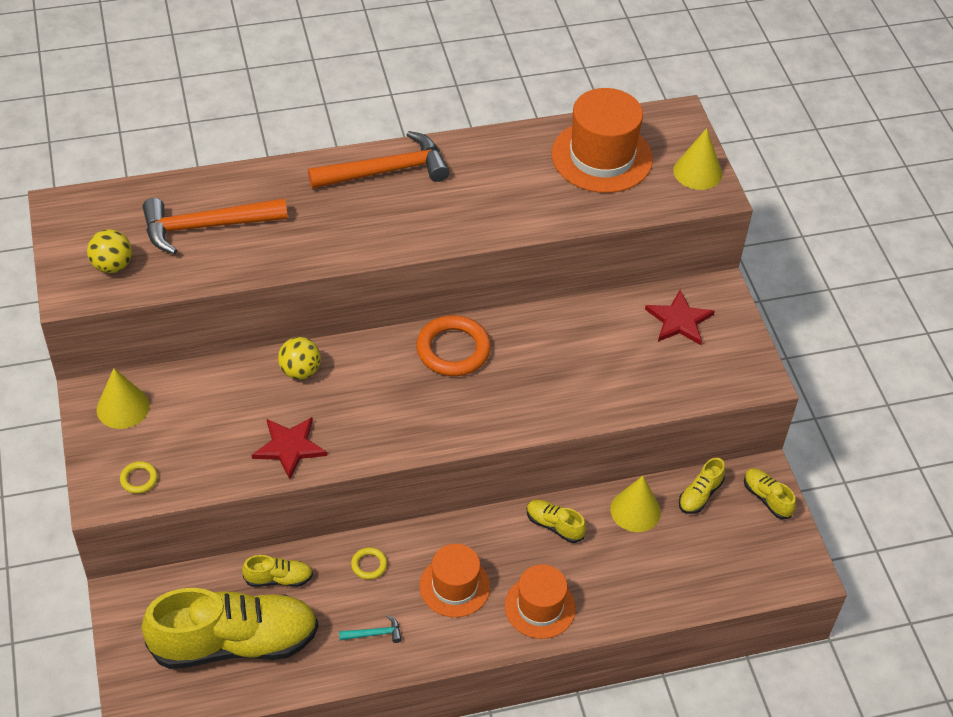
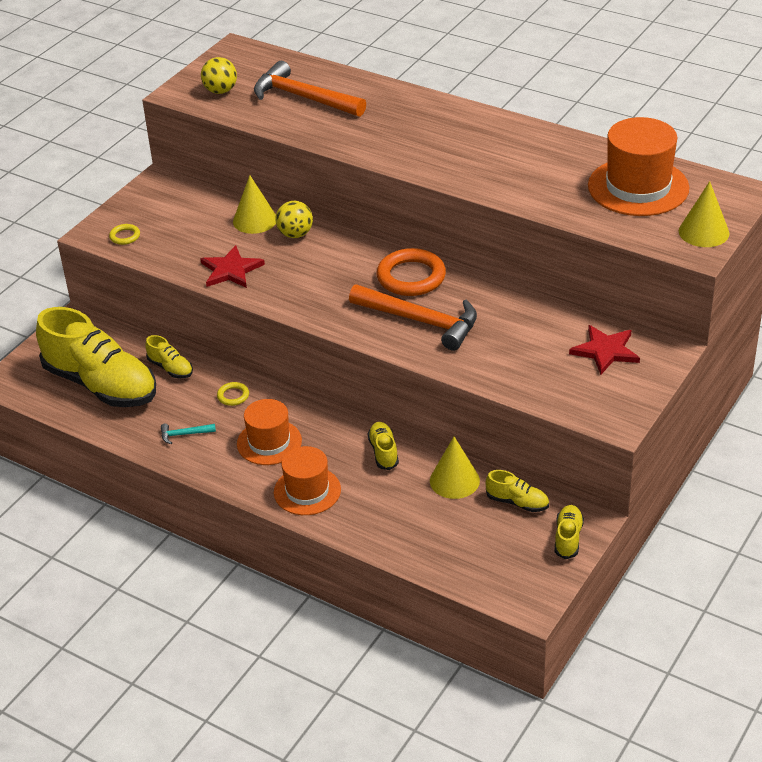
camera: 50 degrees right, 10 degrees down
yellow cone [97,368,150,429] -> yellow cone moved to [233,175,276,234]
orange hammer [308,131,449,189] -> orange hammer moved to [349,284,477,351]
turquoise hammer [339,615,402,643] -> turquoise hammer turned 135 degrees clockwise [161,424,216,444]
yellow shoe [679,458,725,514] -> yellow shoe turned 150 degrees counterclockwise [485,470,549,512]

